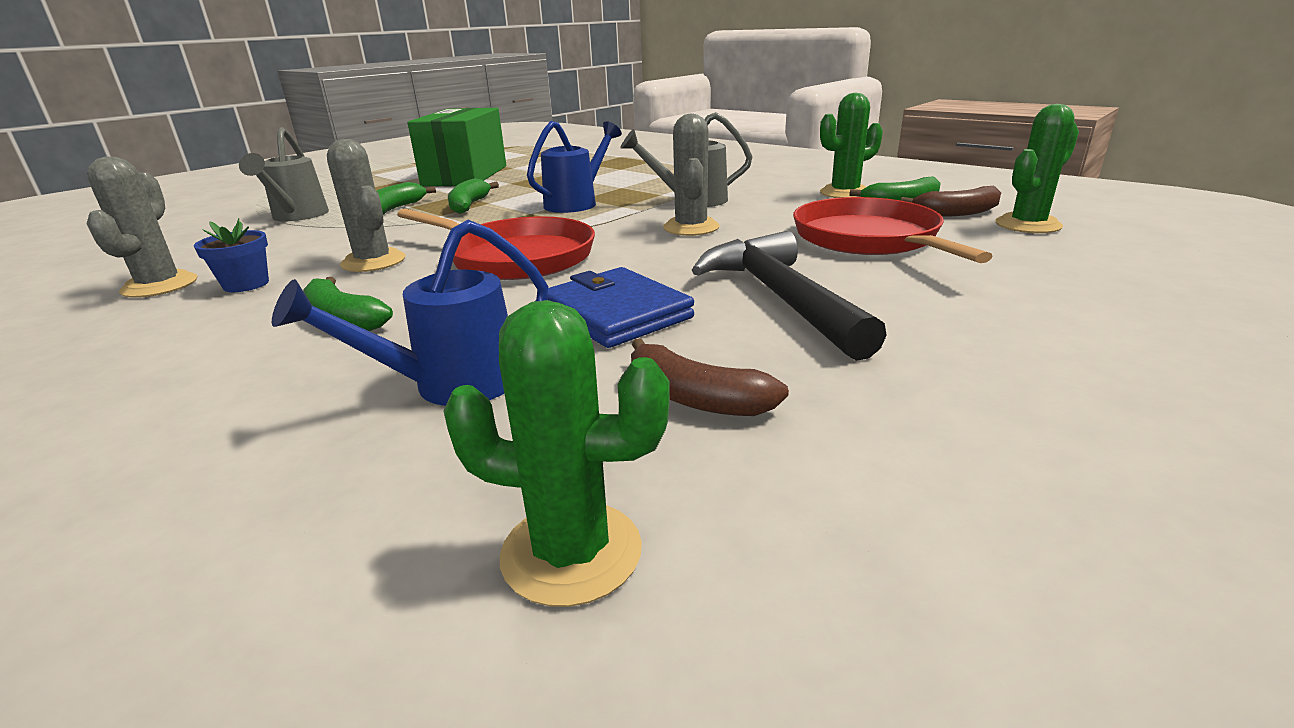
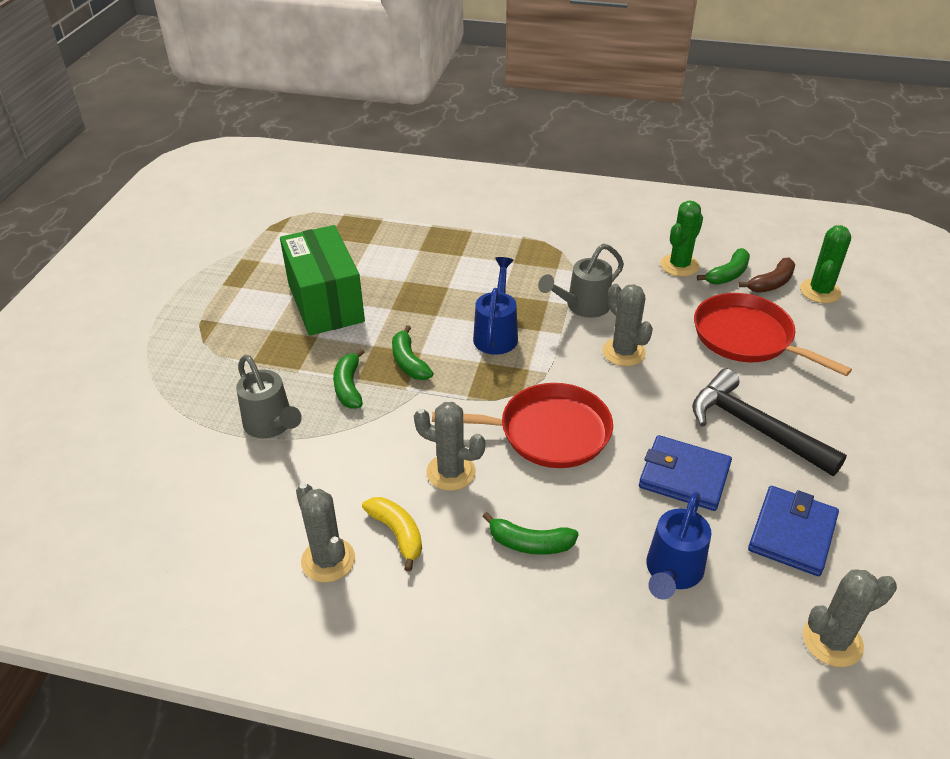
camera: 30 degrees left, 15 degrees up
blue flower pot [194,218,269,292] -> yellow banana [362,497,422,571]
green cactus [444,300,670,607] -> grey cactus [803,569,897,667]
brown banana [631,338,789,416] -> blue wallet [748,486,839,576]

